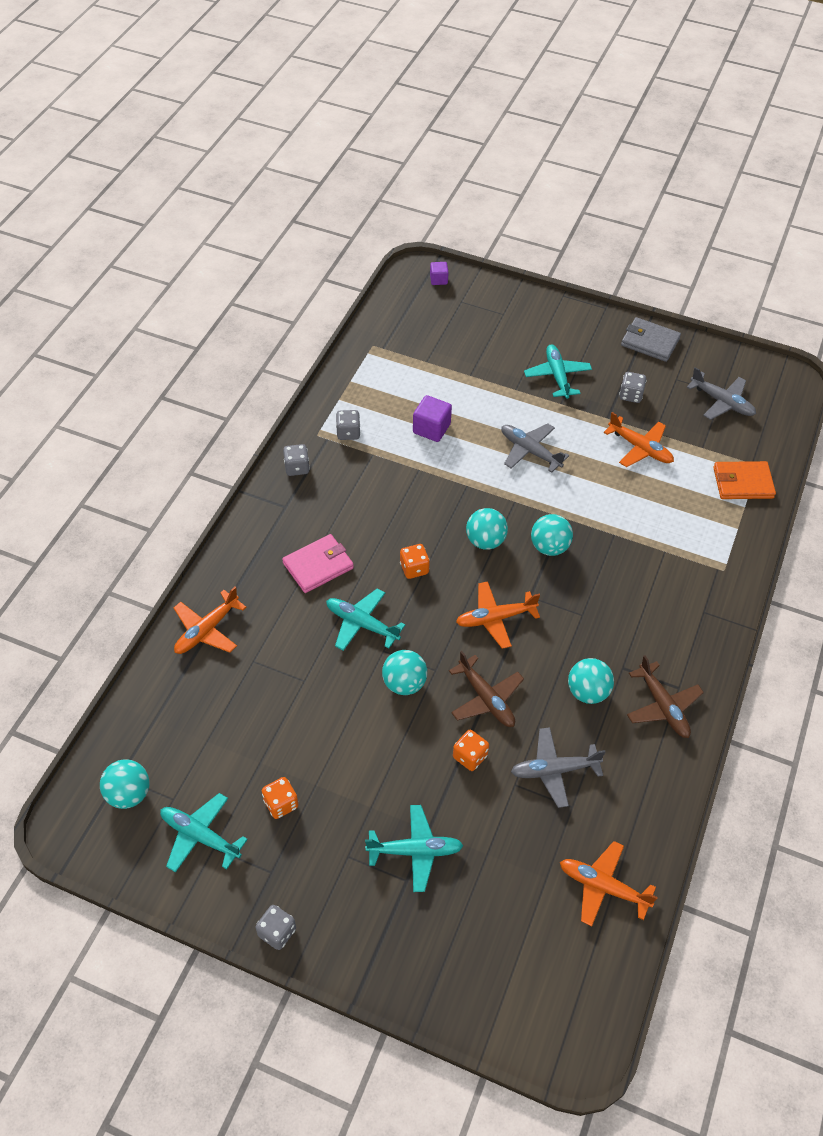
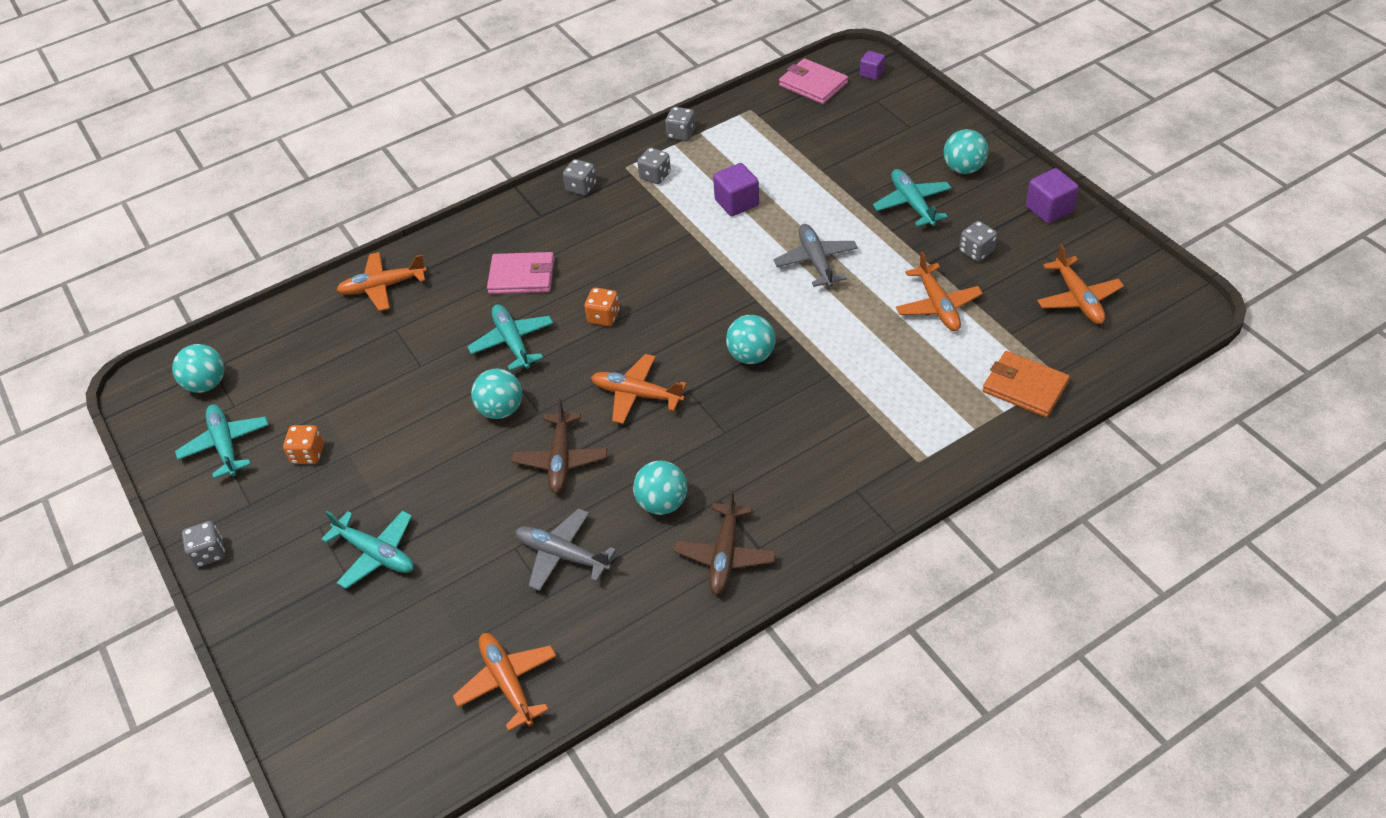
camera: 40 degrees right, 5 degrees down
orange dice [453,730,489,771] -> none
turquoise ball [466,508,508,550] -> turquoise ball moved to [944,129,988,174]
turquoise plane [524,344,592,399] -> turquoise plane turned 45 degrees counterclockwise [873,169,952,227]
grey wallet [621,317,681,362] -> purple cube [1026,168,1079,223]
grey plane [687,367,756,420] -> orange plane [1037,244,1124,324]
none -> grey dice [665,107,695,141]
none -> pink wallet [779,58,848,104]

